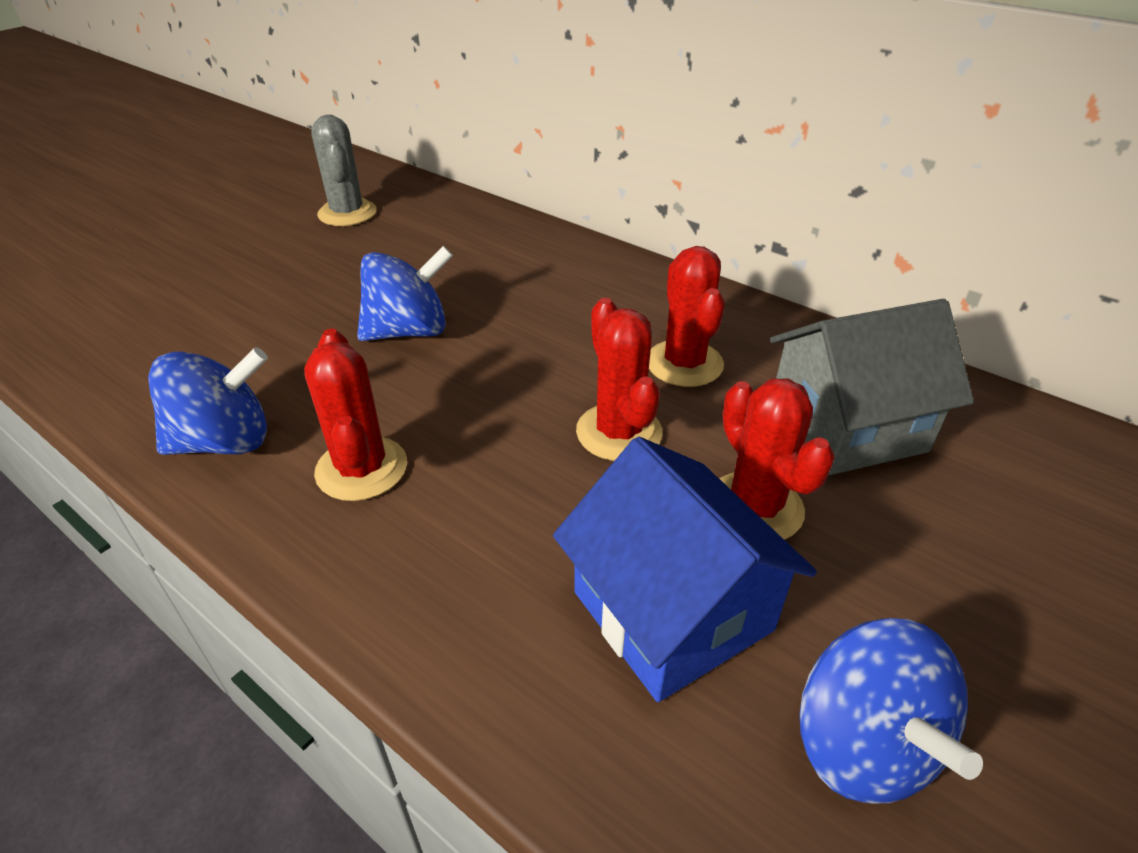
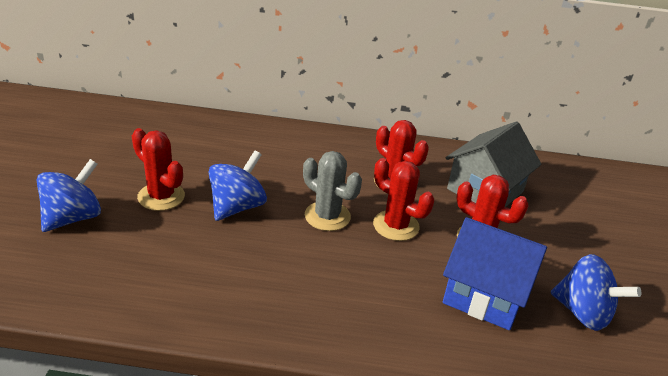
camera: 35 degrees left, 5 degrees down
blue spinning top [148,347,268,455] -> blue spinning top moved to [37,159,101,232]
red cactus [304,328,407,501] -> red cactus moved to [132,128,185,211]
grey cactus [311,115,377,226] -> grey cactus moved to [303,151,362,231]

